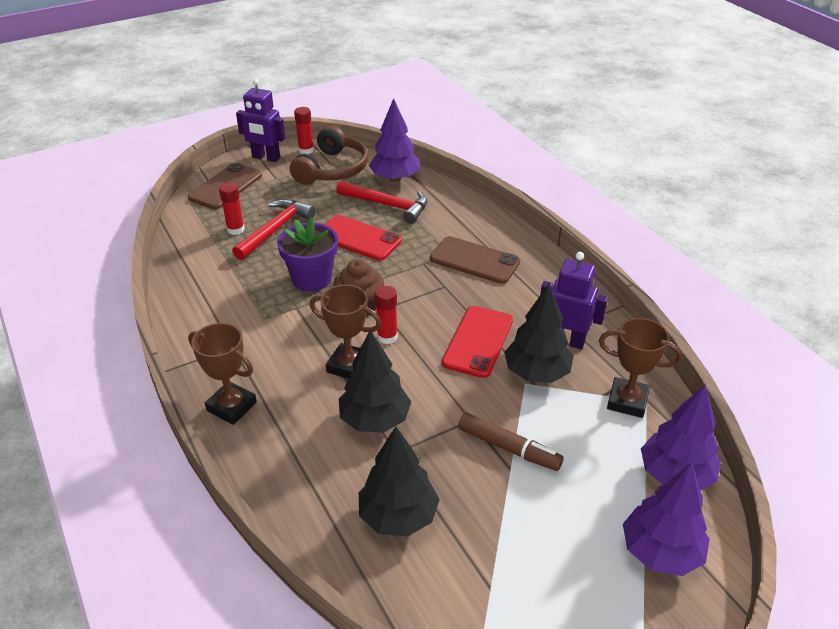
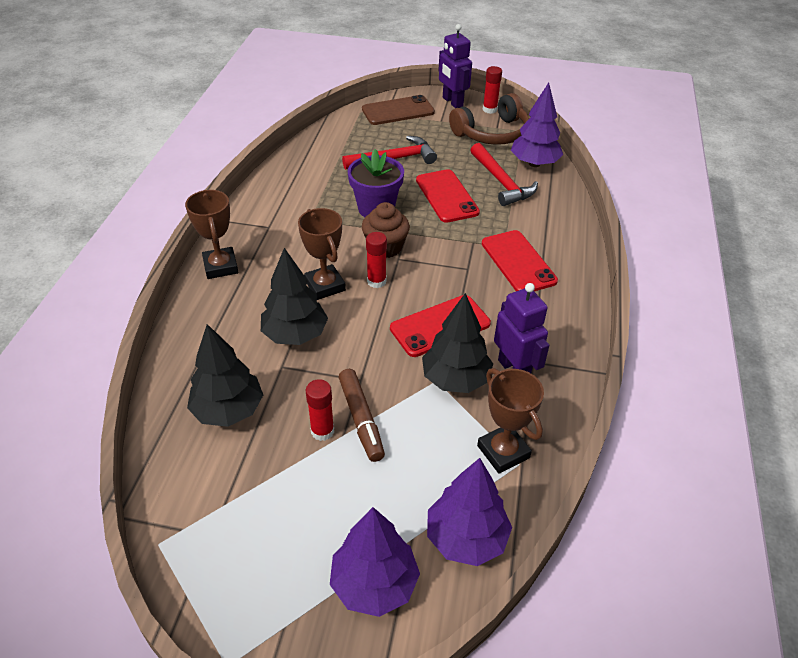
camera: 40 degrees right, 5 degrees up
red glue stick [219,182,245,235] -> red glue stick moved to [306,379,334,441]
brown phone [430,236,520,284] -> red phone [482,230,558,291]

